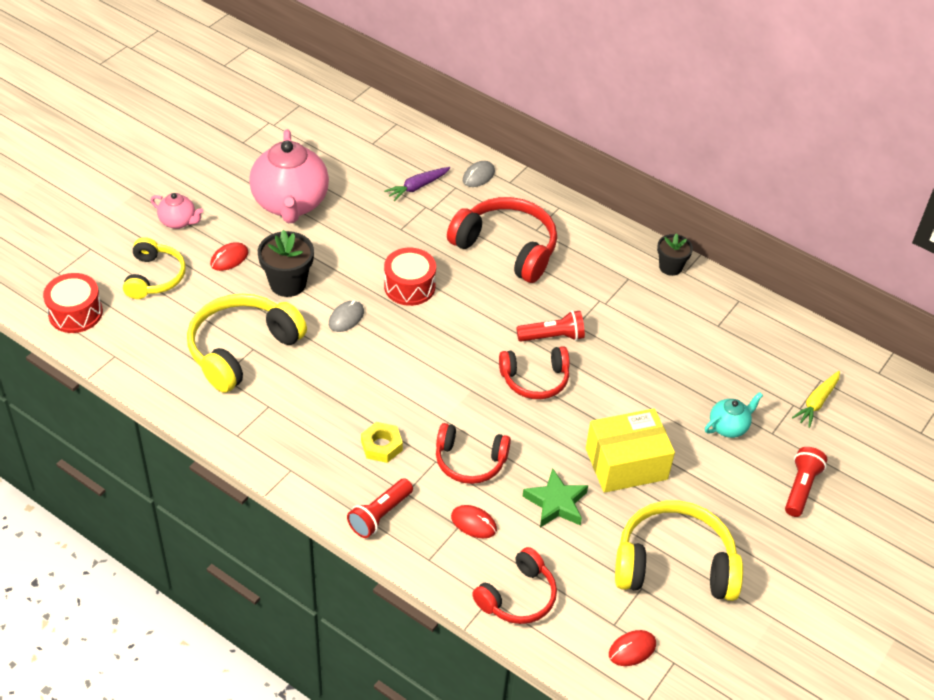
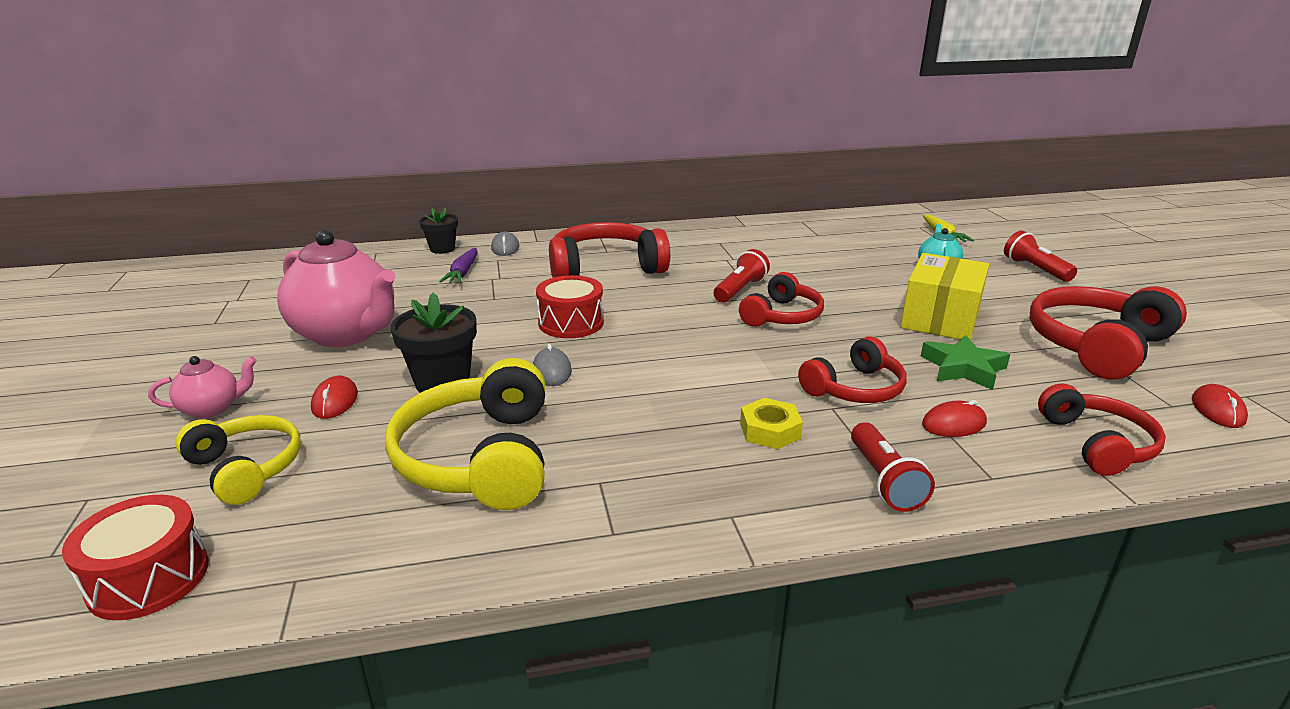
camera: 45 degrees left, 20 degrees down
yellow headphones [615,500,743,601] -> red headphones [1029,286,1187,380]
black flower pot [657,233,693,276] -> black flower pot moved to [419,207,458,254]

